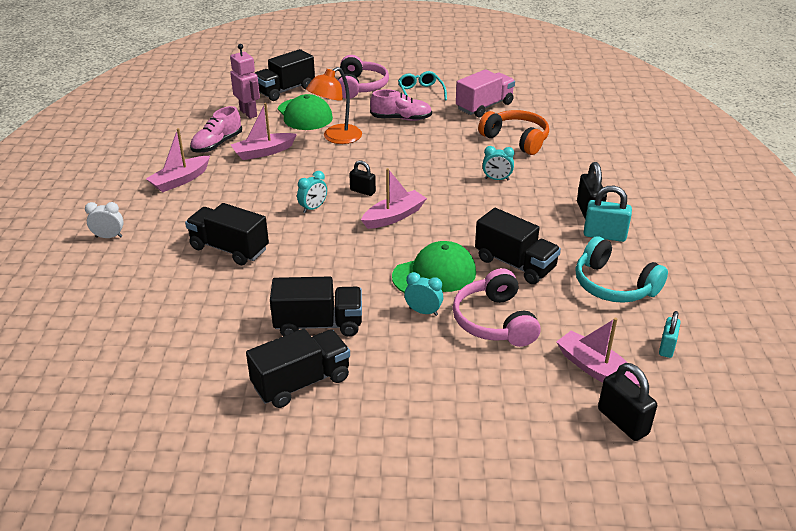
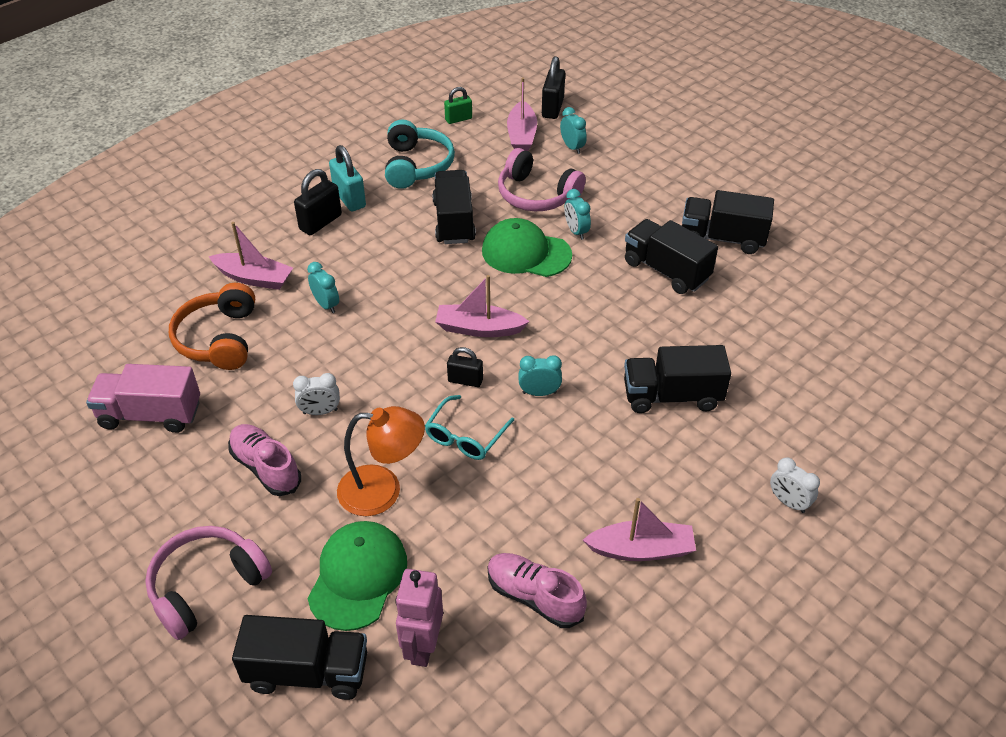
camera: 135 degrees left, 10 degrees up
black truck [185,203,269,265] -> black truck turned 105 degrees clockwise [624,345,731,413]
pink shoe [190,106,242,153] -> pink shoe turned 135 degrees counterclockwise [488,553,587,628]
pink boat [231,103,297,160] -> pink boat moved to [209,222,293,290]
black padlock [349,160,376,196] -> black padlock turned 60 degrees counterclockwise [447,347,483,387]
turquoise glasses [398,71,447,100] -> turquoise glasses moved to [425,395,514,460]
pink headphones [453,268,541,347] -> pink headphones turned 90 degrees clockwise [498,148,586,211]
turquoise padlock [659,311,681,358] -> green padlock [444,87,472,124]
none -> white clock [293,373,340,415]
none -> turquoise clock [560,107,587,154]

